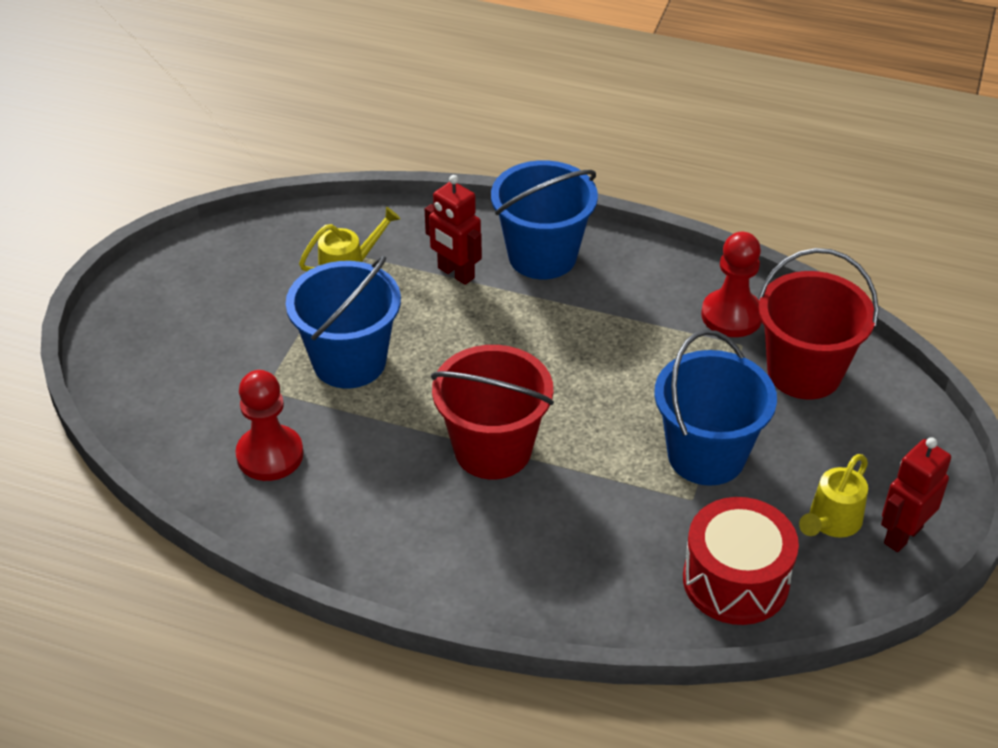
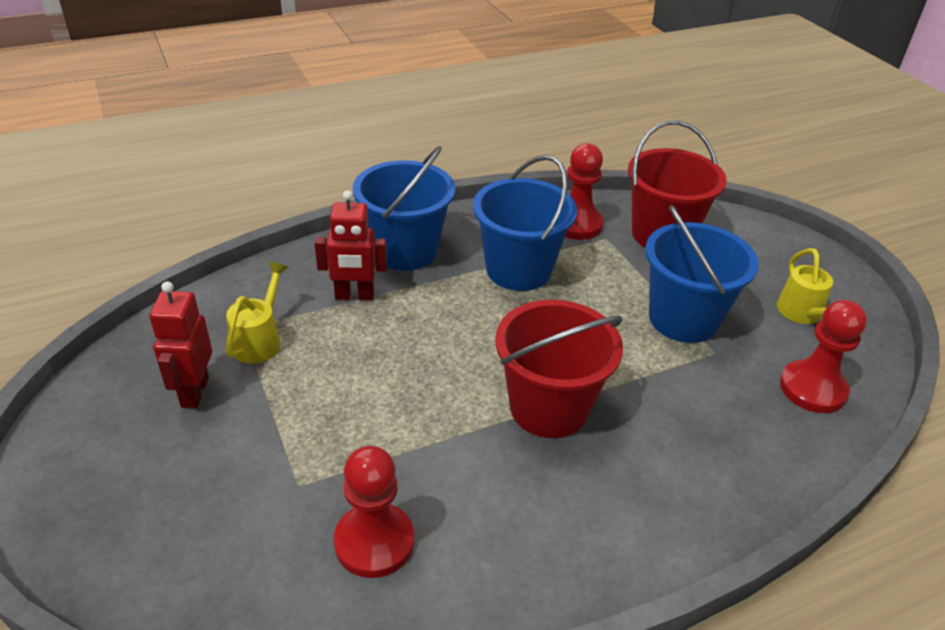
camera: 45 degrees left, 5 degrees down
blue bucket [286,256,401,388] -> blue bucket moved to [473,155,577,291]
red drum [683,497,799,625] -> red pawn [780,300,867,413]
red robot [881,437,951,552] -> red robot moved to [149,281,212,408]

